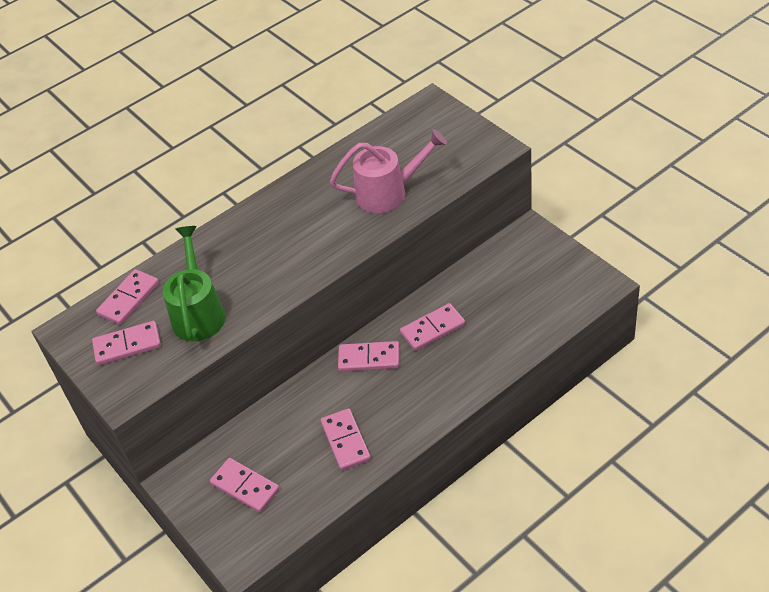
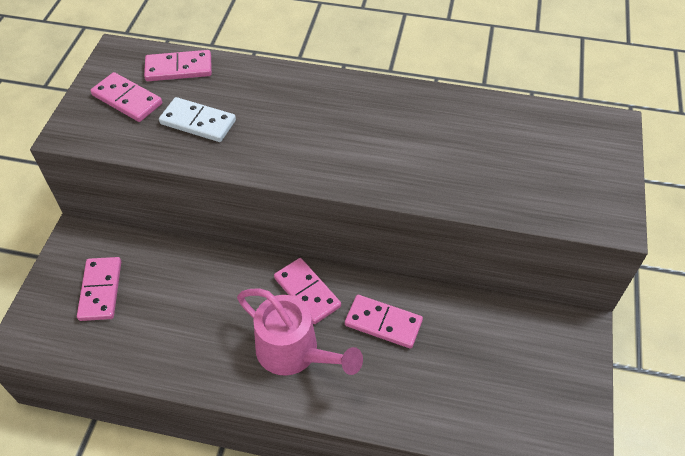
camera: 45 degrees right, 5 degrees up
green watering can [163,226,225,341] -> white domino [159,97,236,142]
pink domino [321,409,371,471] -> none
pink watering can [330,129,447,213] -> pink watering can moved to [237,289,363,376]

